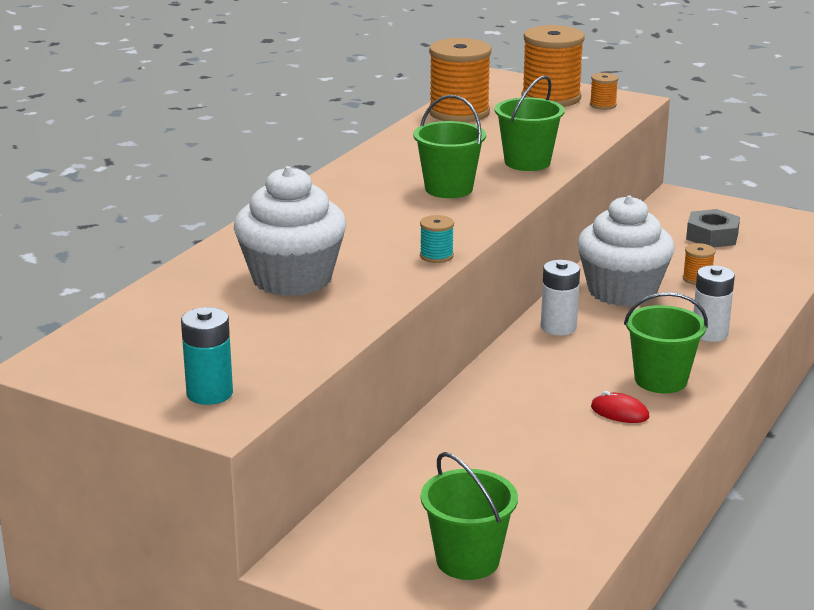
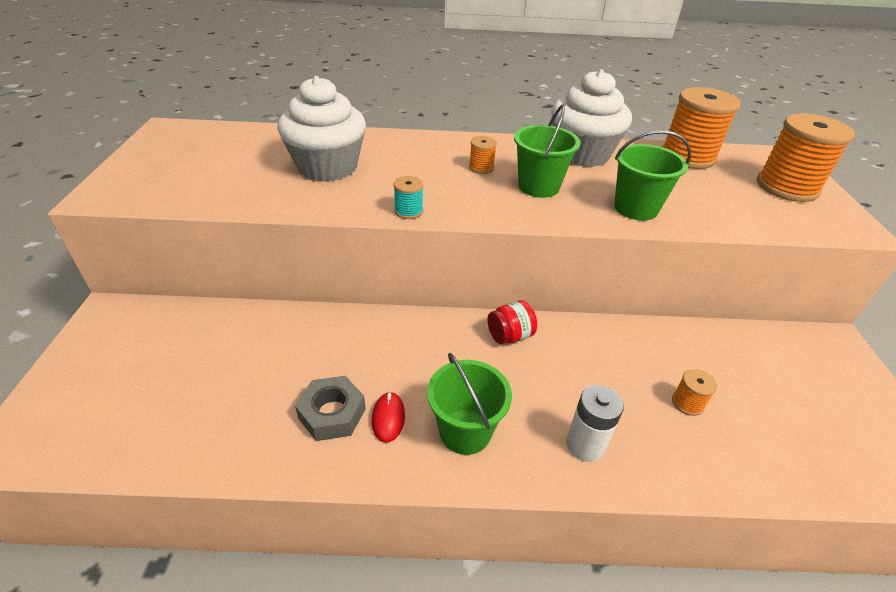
camera: 60 degrees right, 15 degrees up
turquoise battery [181,307,233,405] -> none
green bucket [421,452,518,580] -> none
white battery [541,260,580,335] -> red jar [488,300,537,344]
white cupcake [577,196,675,307] -> white cupcake moved to [551,69,632,167]
orange spool [590,73,618,110] -> orange spool moved to [469,136,497,174]
grey nut [686,209,740,247] -> grey nut moved to [295,376,366,441]

